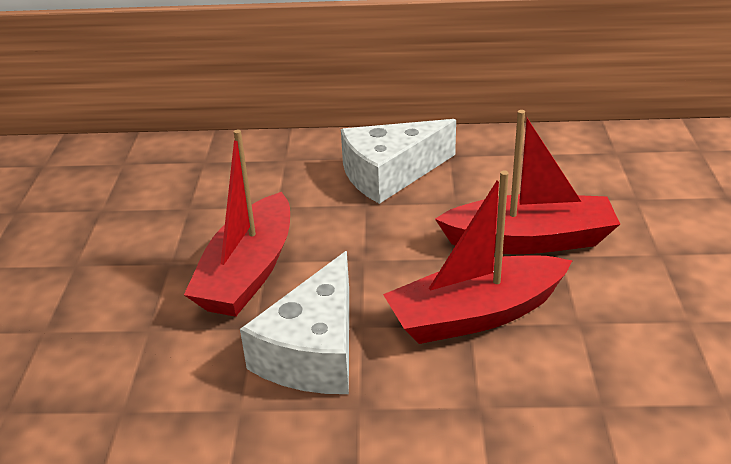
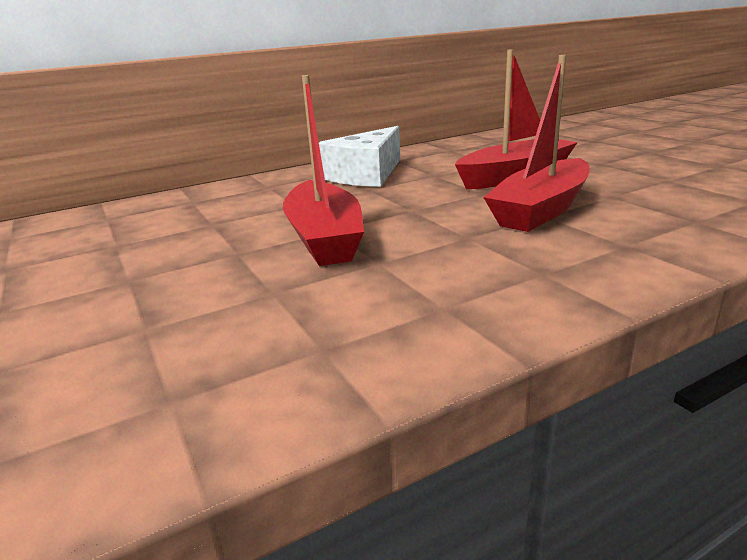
camera: 30 degrees left, 10 degrees down
white cheese [240,251,349,394] -> none

